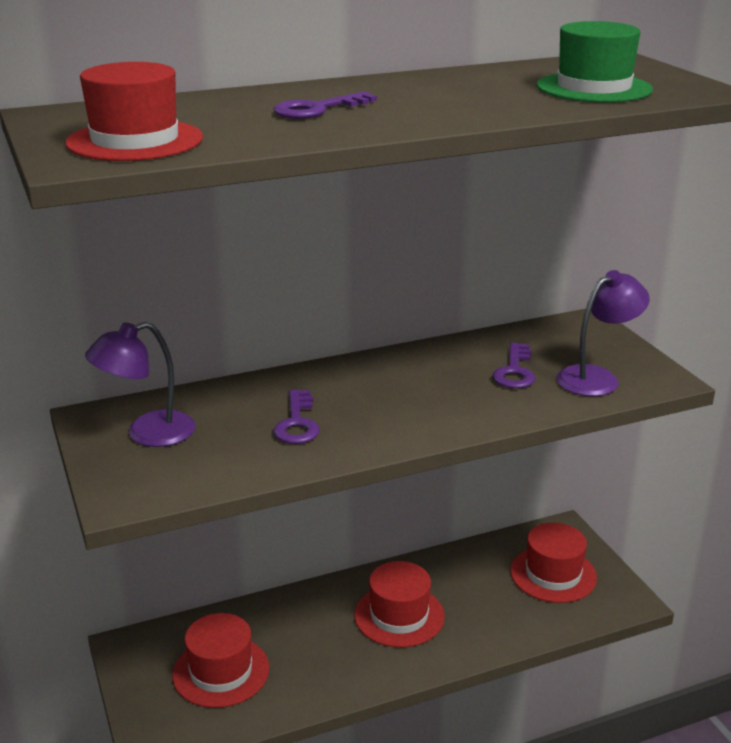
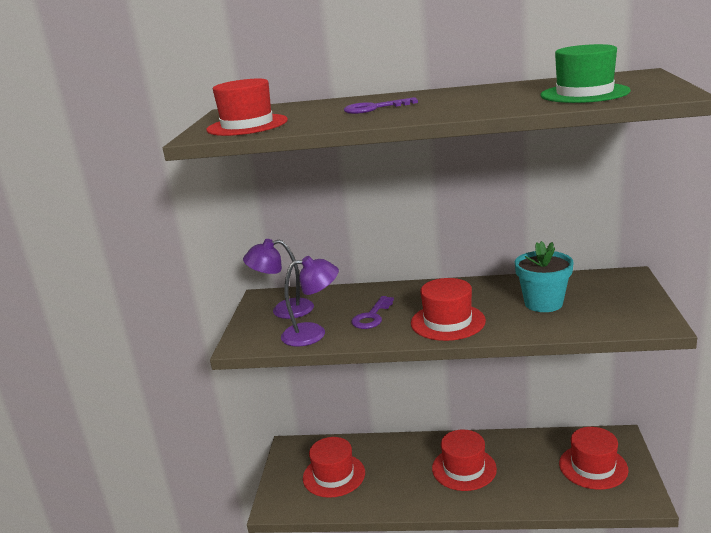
camera: 30 degrees right, 5 degrees down
purple key [493,342,535,389] -> turquoise flower pot [514,241,574,312]
purple lamp [556,270,650,396] -> purple lamp moved to [281,256,339,347]
none -> red hat [411,278,486,341]

